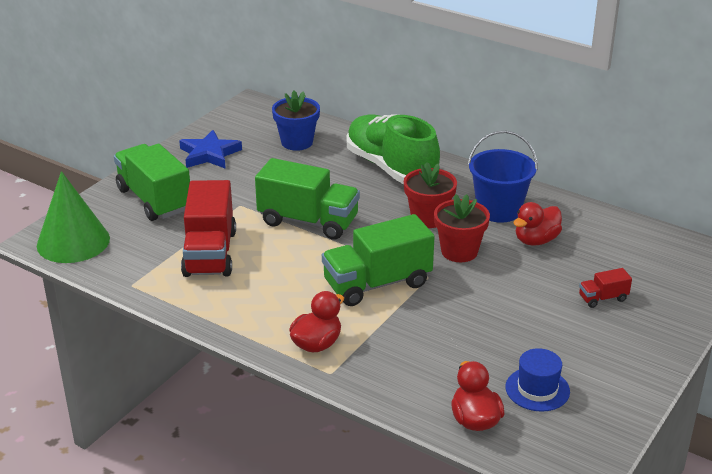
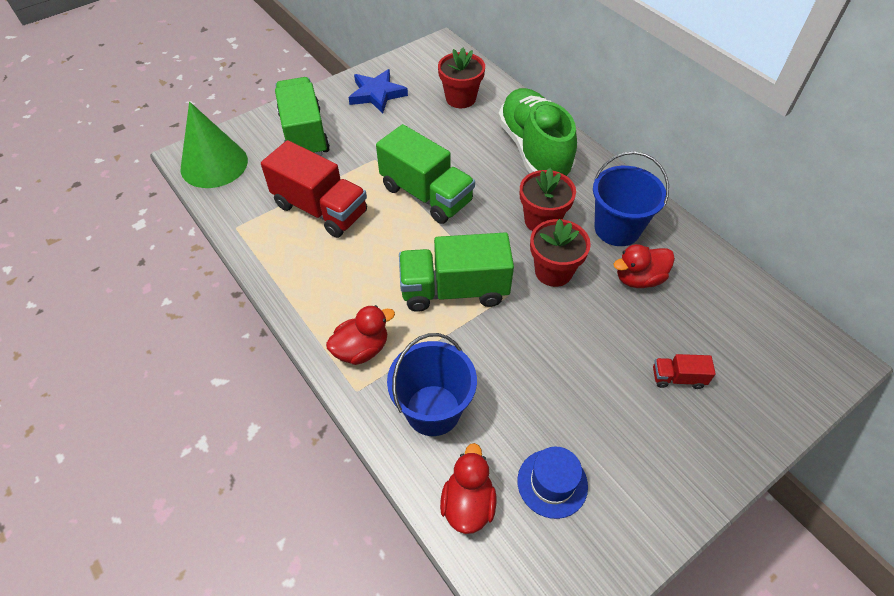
camera: 20 degrees right, 20 degrees up
red truck [181,180,236,277] -> red truck turned 75 degrees counterclockwise [261,140,367,238]
blue flower pot [272,91,320,151] -> red flower pot [438,48,485,108]
none -> blue bucket [387,333,477,436]

